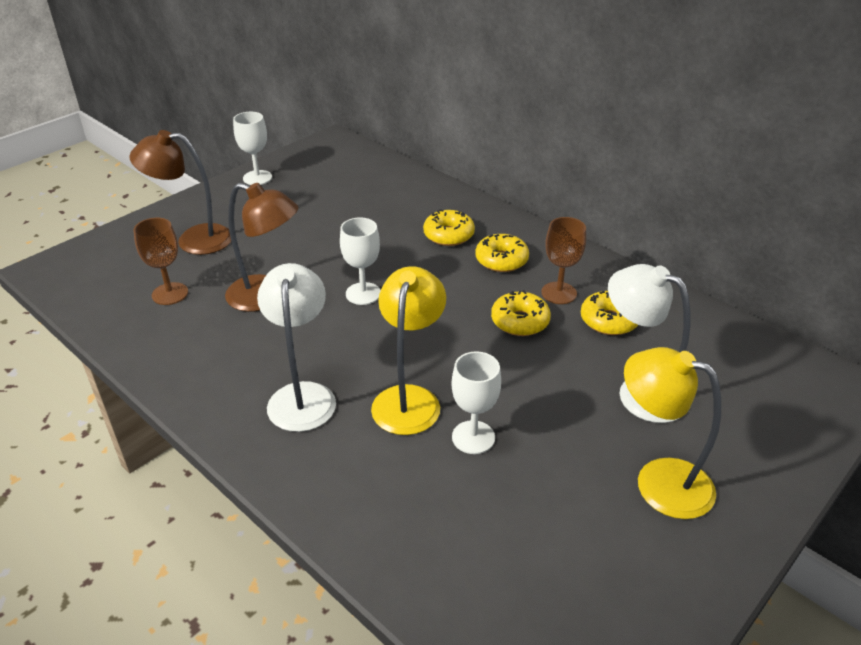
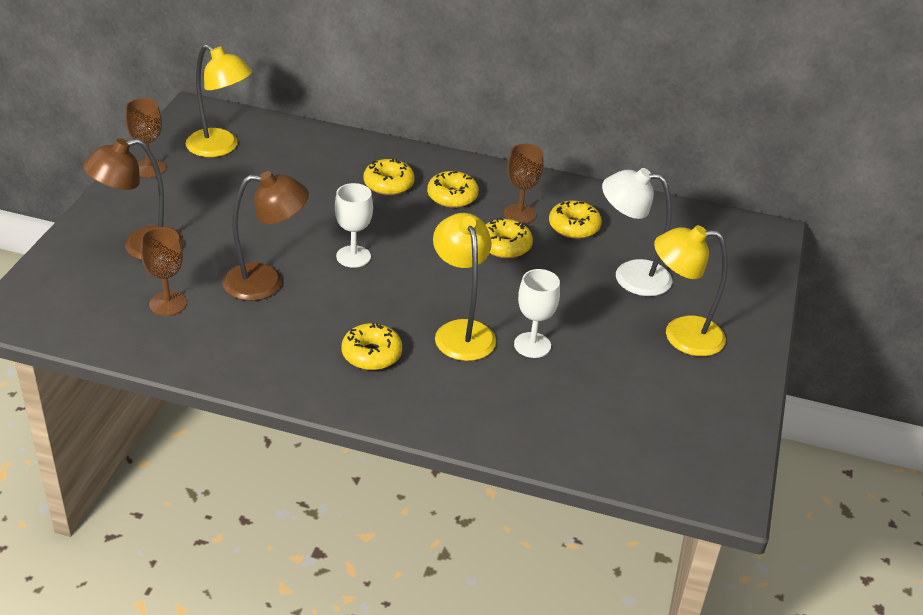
camera: 30 degrees left, 0 degrees up
white goblet [233,112,272,185] -> brown goblet [125,98,166,178]
white lamp [257,263,336,432] -> yellow donut [342,323,402,370]
none -> yellow lamp [186,44,252,157]

